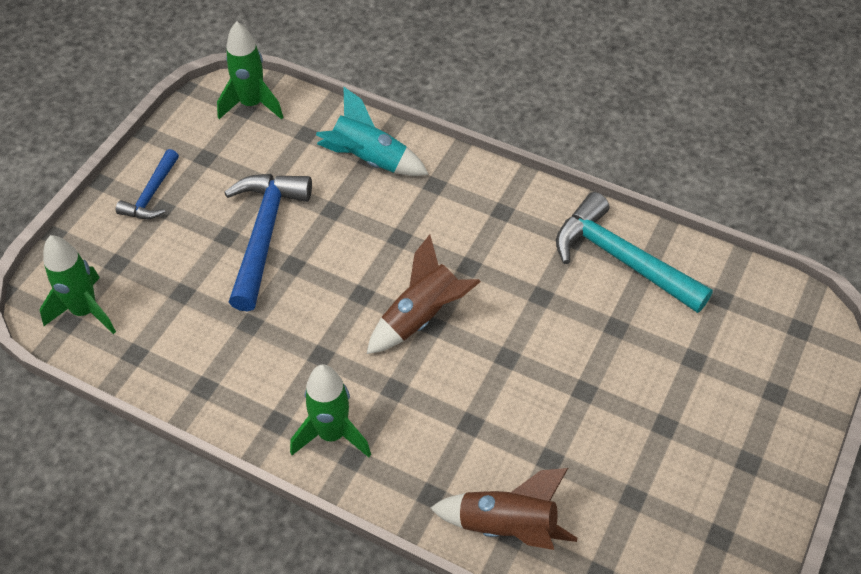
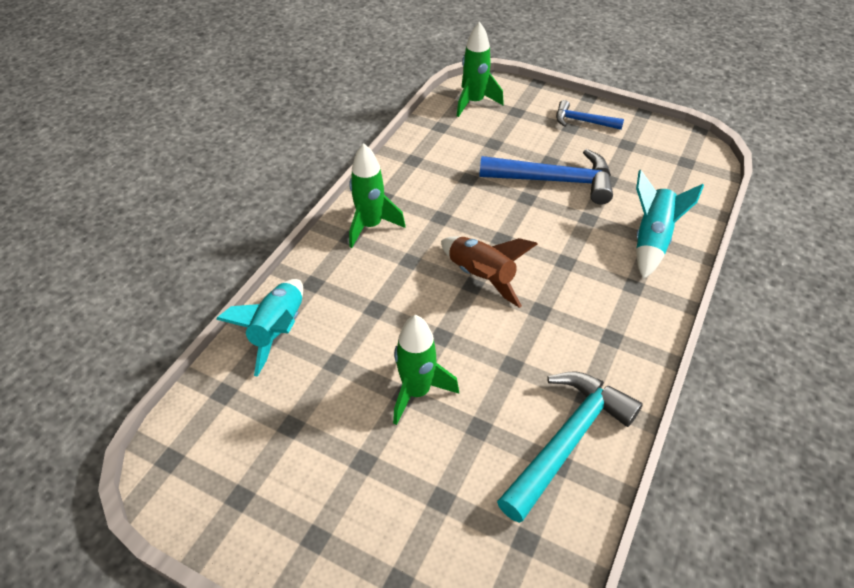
camera: 90 degrees right, 5 degrees down
green rocket [217,21,283,120] -> green rocket moved to [393,315,459,425]
brown rocket [430,468,577,550] -> turquoise rocket [216,279,303,377]

